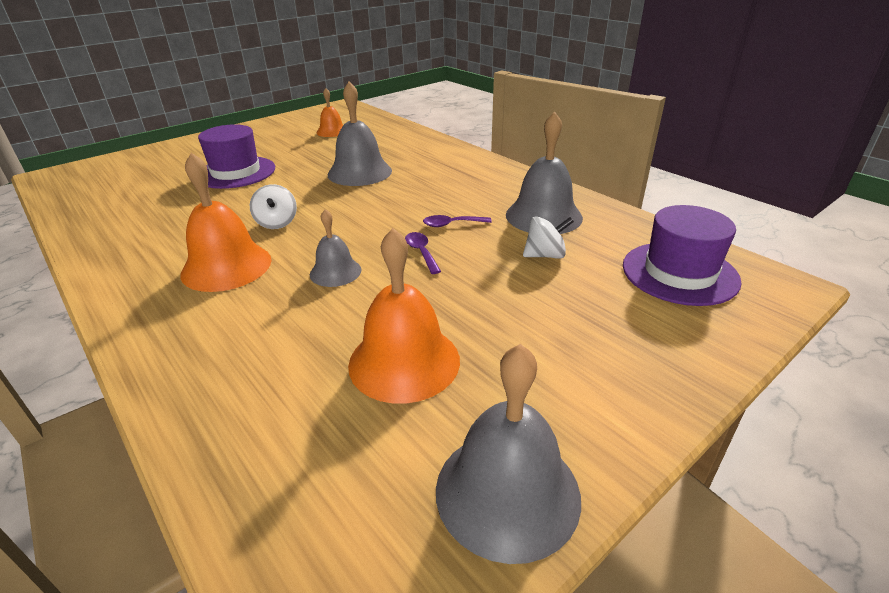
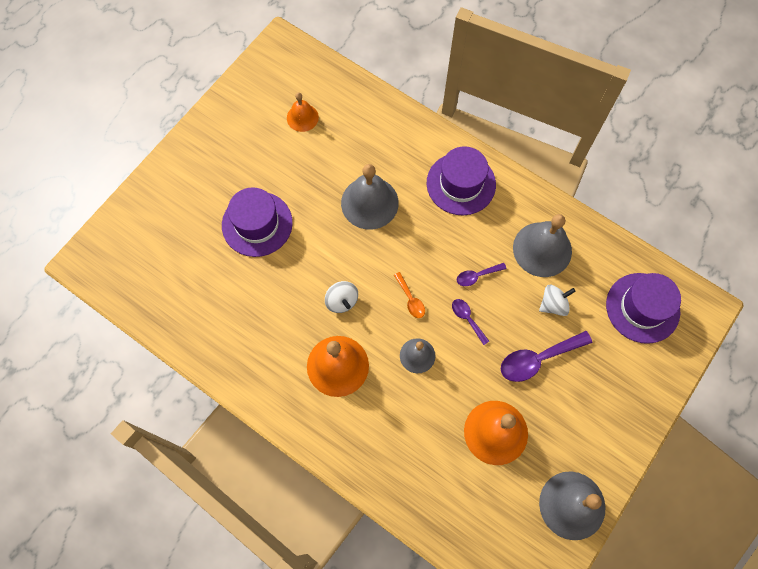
camera: 15 degrees left, 35 degrees up
none -> orange spoon [394,272,425,318]
none -> purple hat [427,146,496,215]
none -> purple spoon [501,331,592,382]

